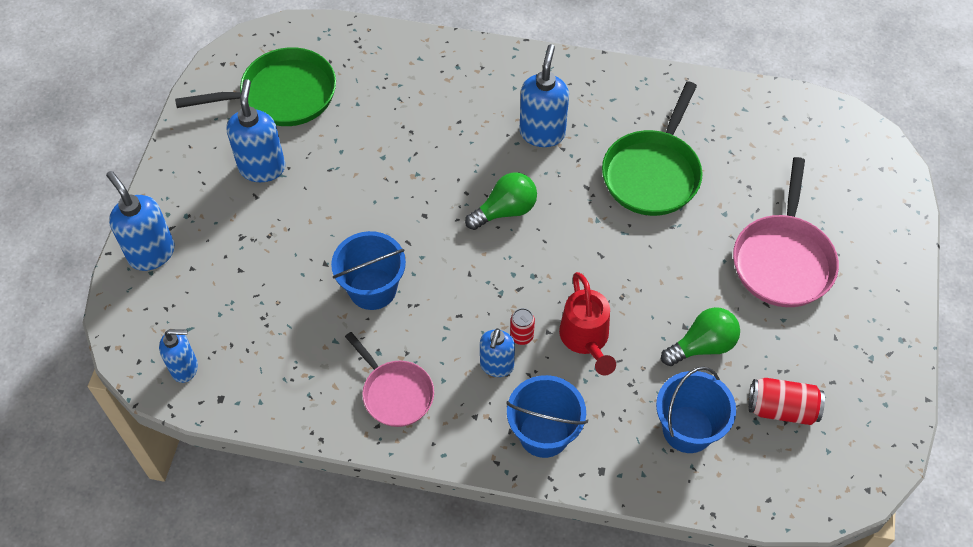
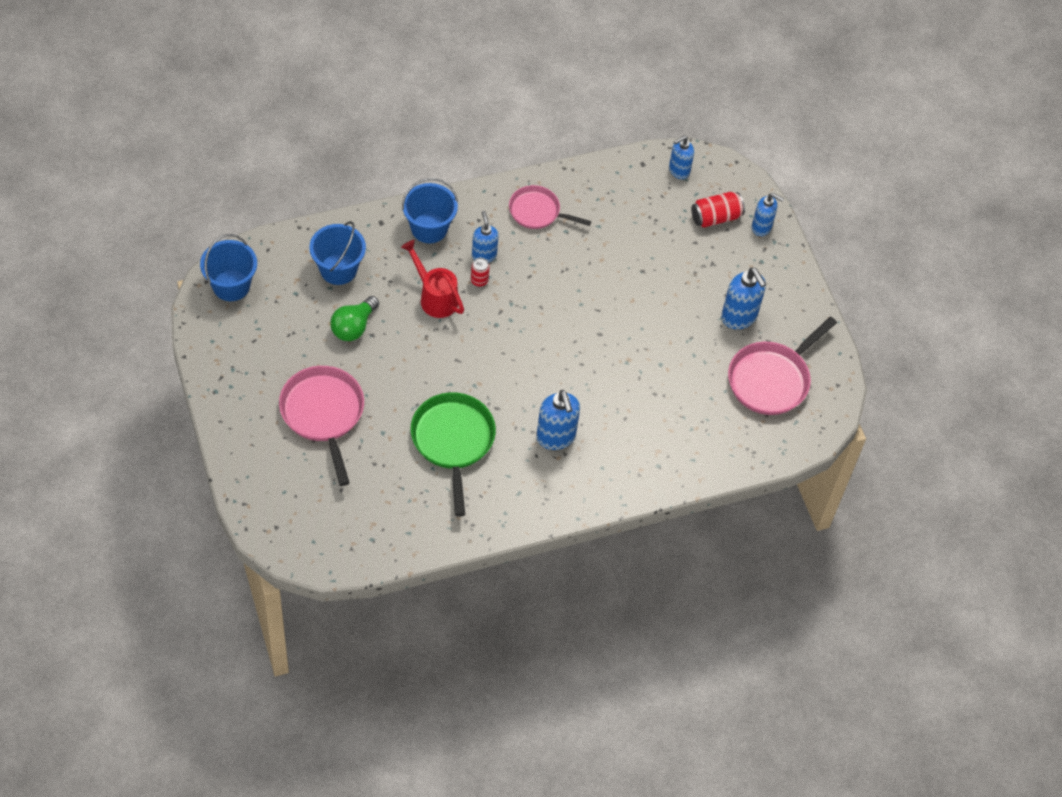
camera: 145 degrees right, 0 degrees up
blue soap dispenser [106,171,175,271] -> blue soap dispenser [752,193,784,236], size x0.66
green pan [175,47,336,126] -> pink pan [728,317,837,415]
blue bucket [331,231,406,310] -> blue bucket moved to [200,234,257,301]
green light bulb [465,172,537,230] -> none
red can [749,378,825,425] -> red can moved to [691,192,745,228]

